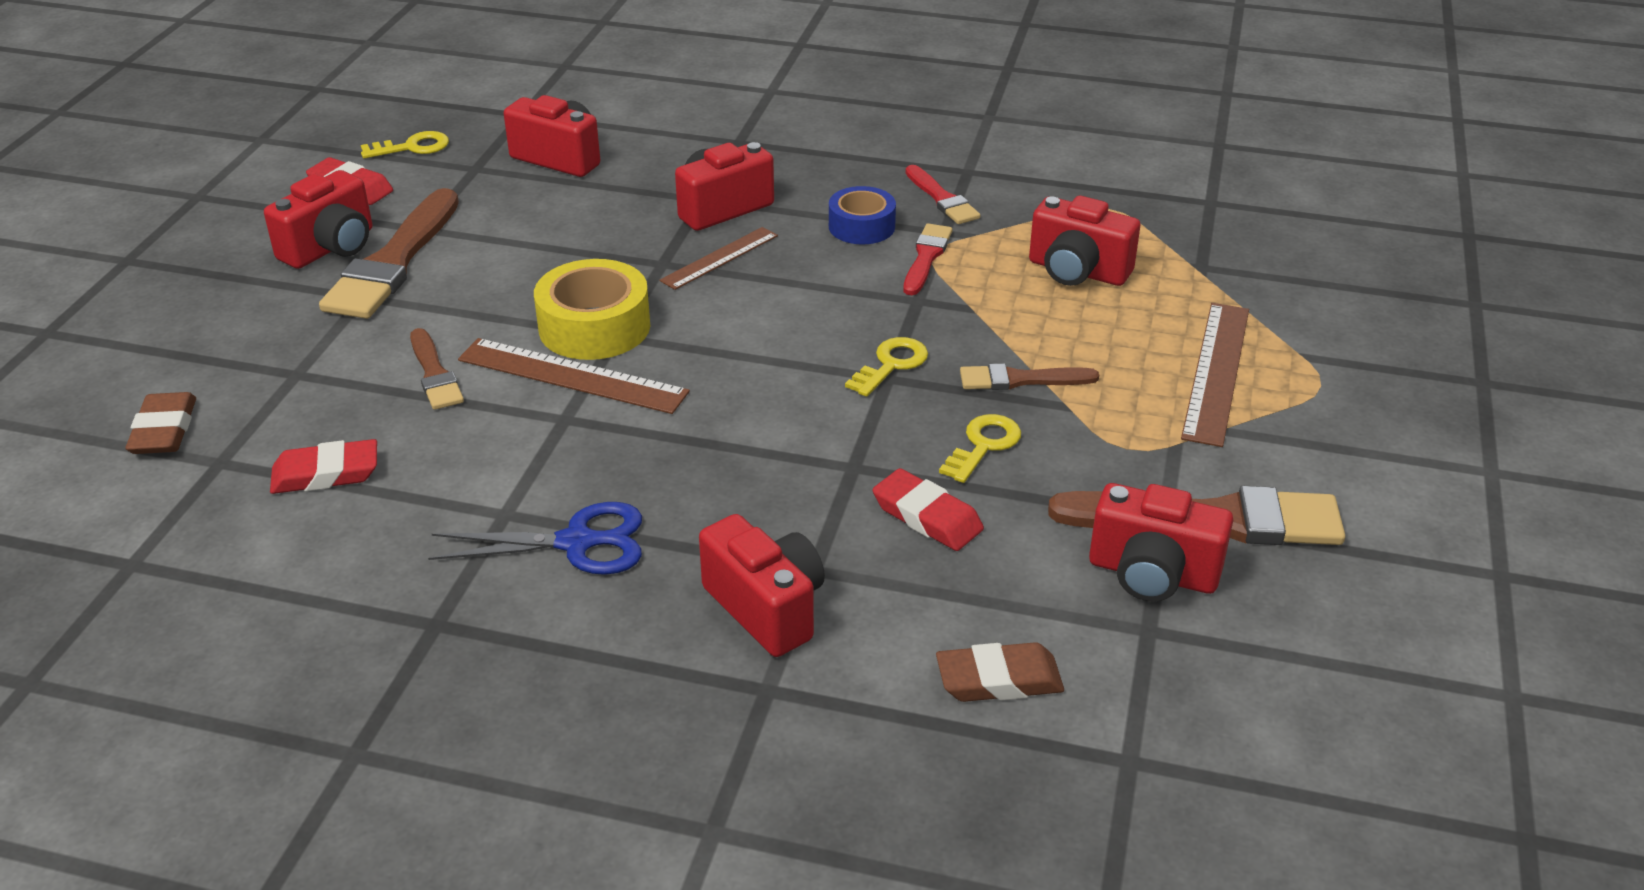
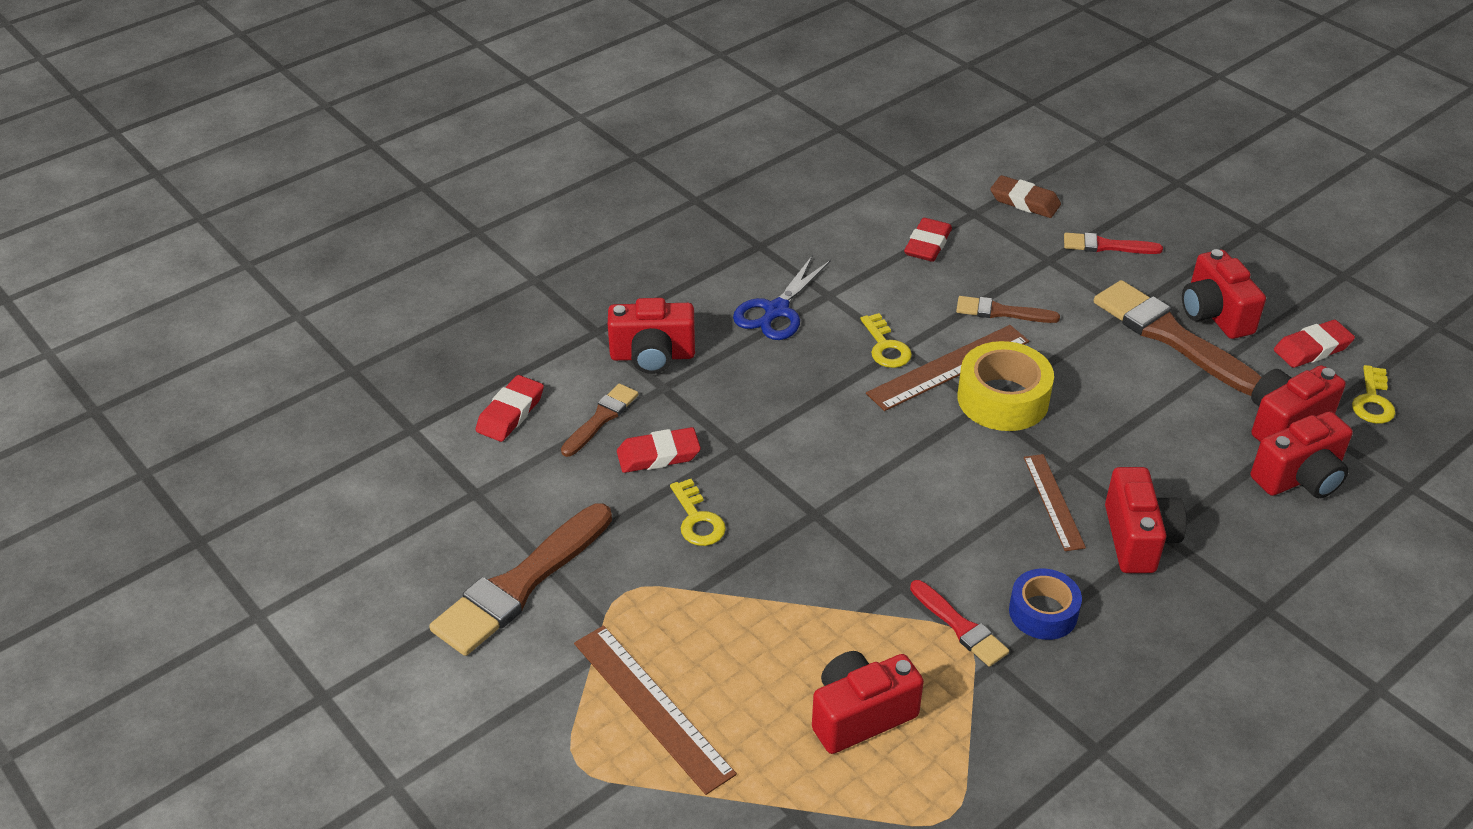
camera: 125 degrees right, 5 degrees up
yellow key [845,337,928,397] -> yellow key moved to [860,313,912,368]
red brush [905,165,980,224] -> red brush moved to [1064,233,1163,254]
brown eraser [936,642,1064,702] -> red eraser [476,375,544,442]
brown brush [960,363,1099,390] -> brown brush moved to [561,384,638,457]
red camera [1089,483,1233,602] -> red camera moved to [1251,365,1346,442]

